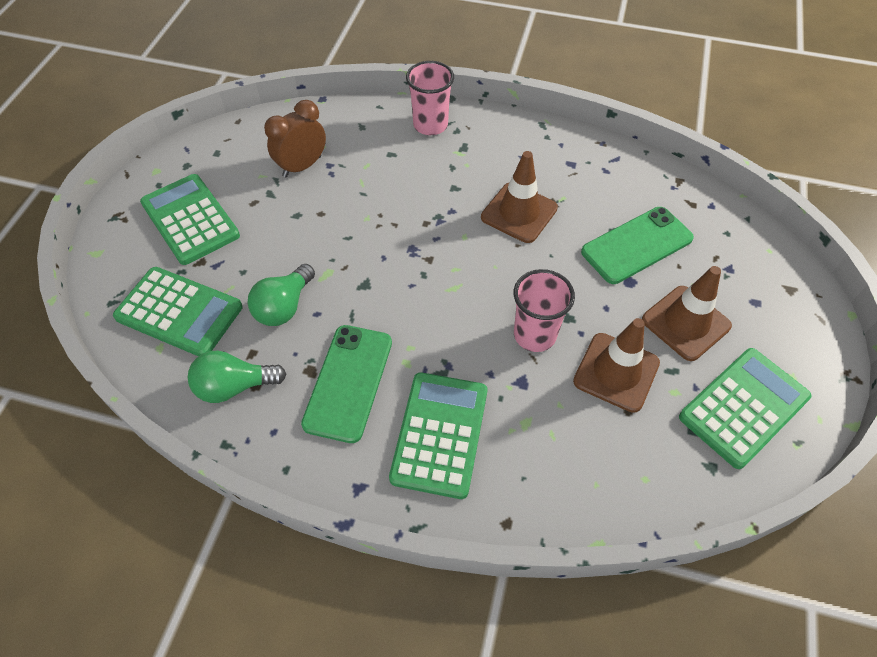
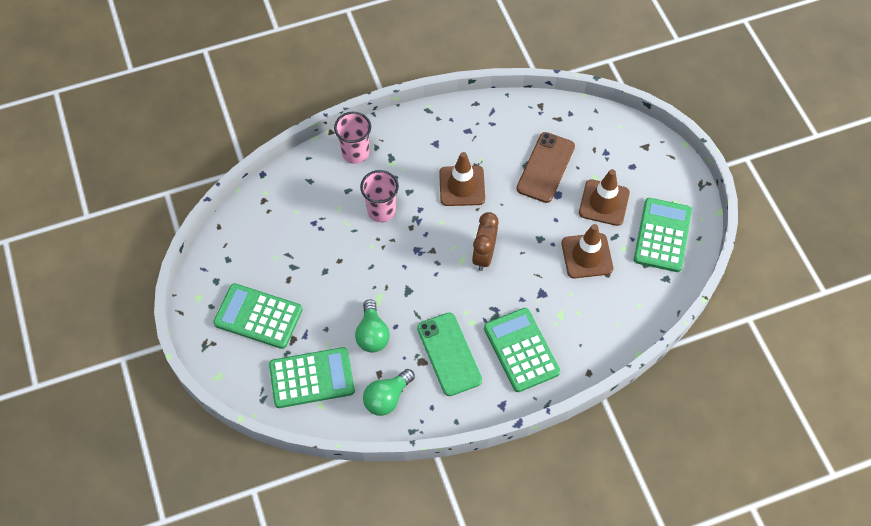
camera: 35 degrees left, 5 degrees up
brown clock [264,100,326,177] -> brown clock moved to [472,212,499,271]
pink cup [514,269,575,352] -> pink cup moved to [360,170,399,222]
green phone [581,207,694,284] -> brown phone [516,132,575,203]

